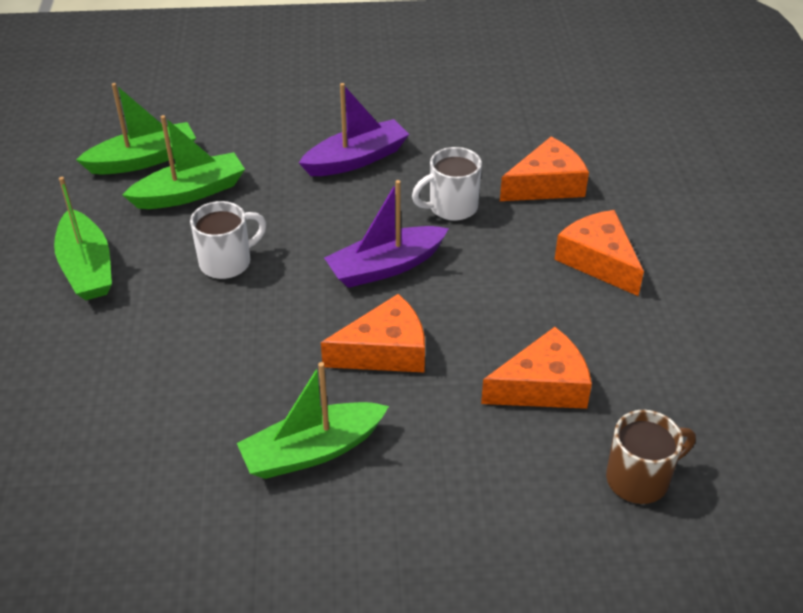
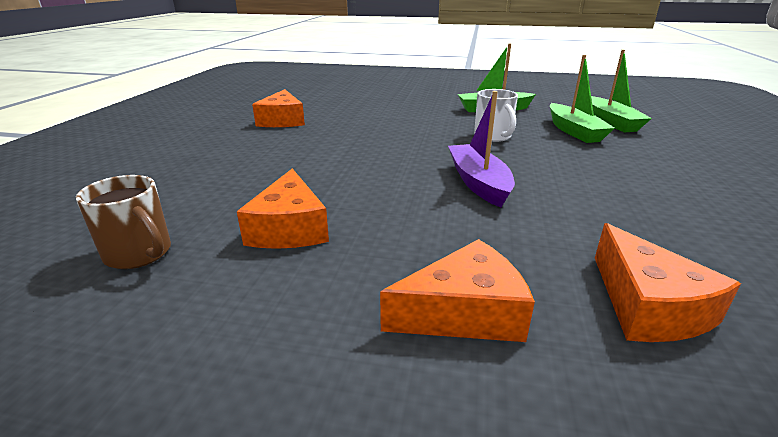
camera: 105 degrees right, 15 degrees down
green boat [237,362,389,479] -> none
purple boat [299,83,409,176] -> none
orange cheese [321,294,425,372] -> orange cheese moved to [252,89,305,127]
white mug [412,147,482,221] -> none
brown mug [606,410,696,504] -> brown mug turned 45 degrees counterclockwise [76,175,171,269]

